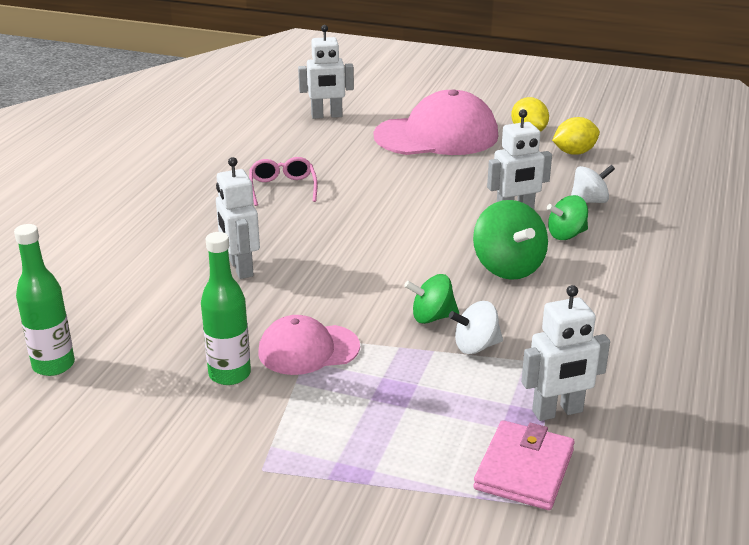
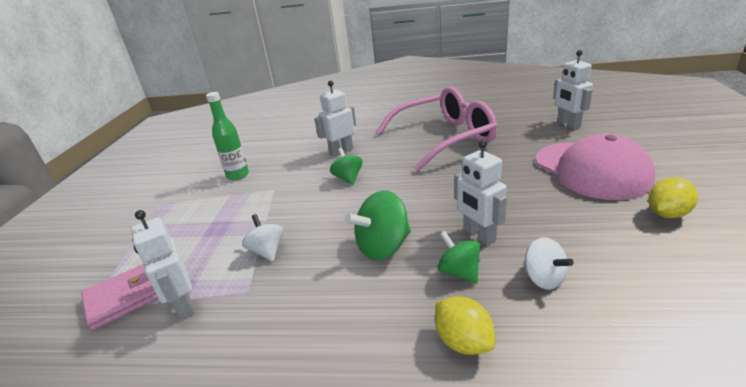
camera: 80 degrees right, 0 degrees up
green bottle [14,224,75,376] -> none
pink glasses [249,157,318,206] -> pink glasses [375,86,497,171], size x2.31
pink cap [258,315,360,375] -> none
green spinning top [404,274,459,324] -> green spinning top moved to [330,148,362,185]
pink wallet [474,420,575,510] -> pink wallet turned 45 degrees counterclockwise [81,264,159,330]
yellow lemon [552,117,600,155] -> yellow lemon moved to [435,296,495,355]

